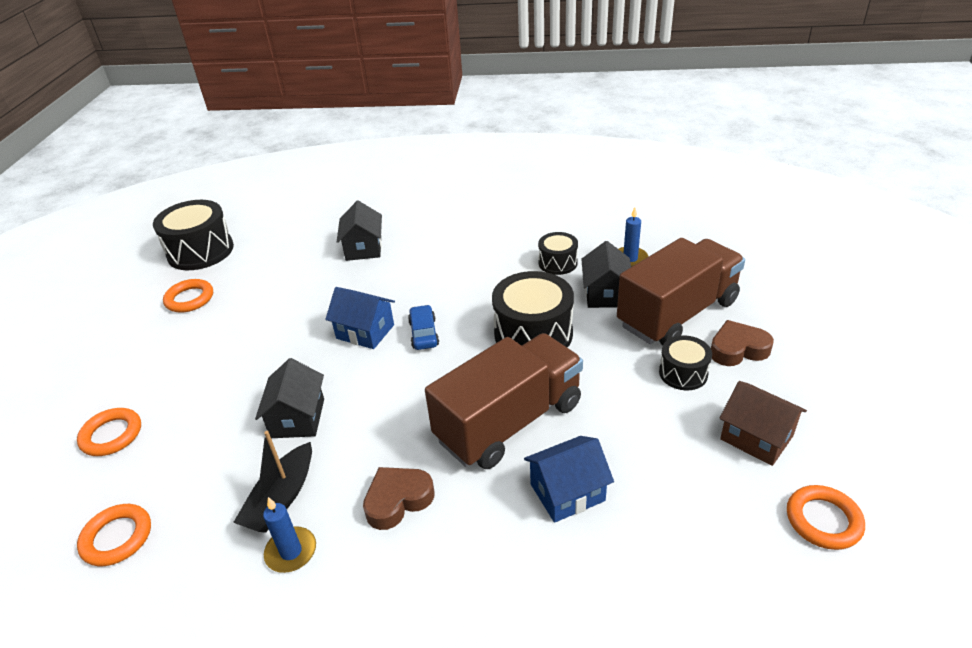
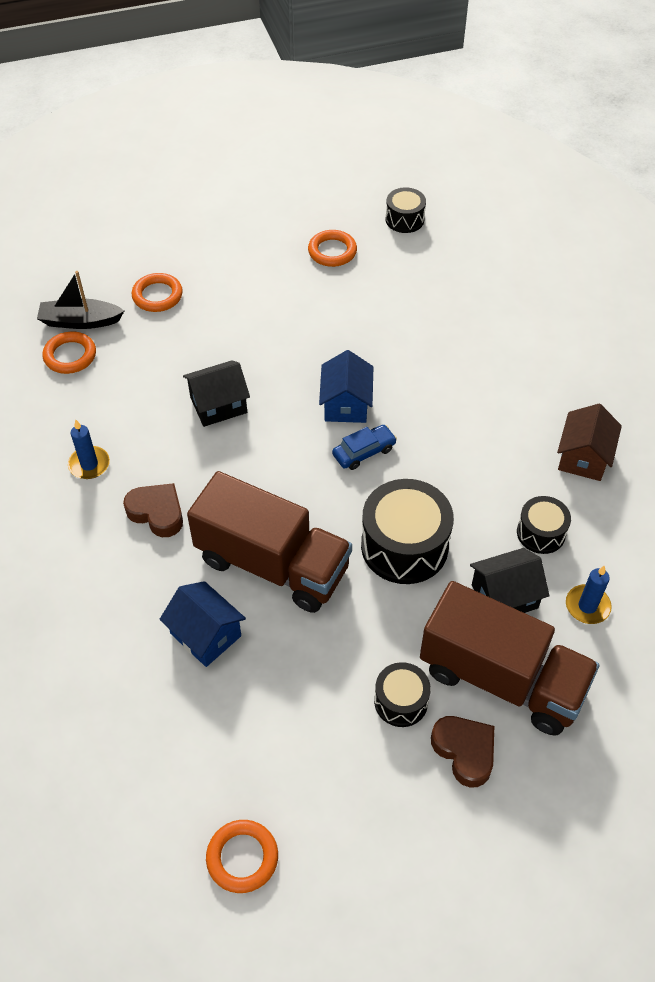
camera: 65 degrees right, 15 degrees up
black drum [153,200,234,270] -> black drum [386,187,426,233], size x0.56
black boat [233,431,312,533] -> black boat moved to [37,271,124,329]
black house [337,201,382,261] -> none
brown house [719,381,807,466] -> brown house moved to [557,404,622,481]

